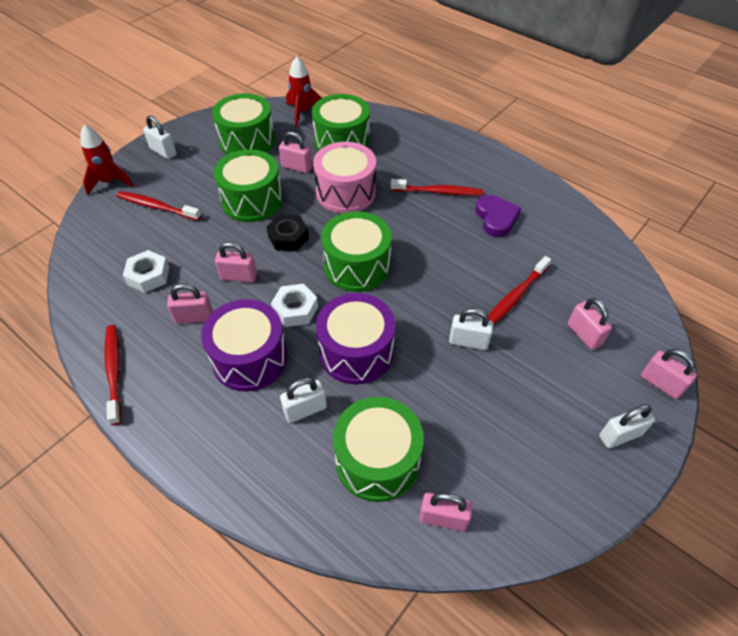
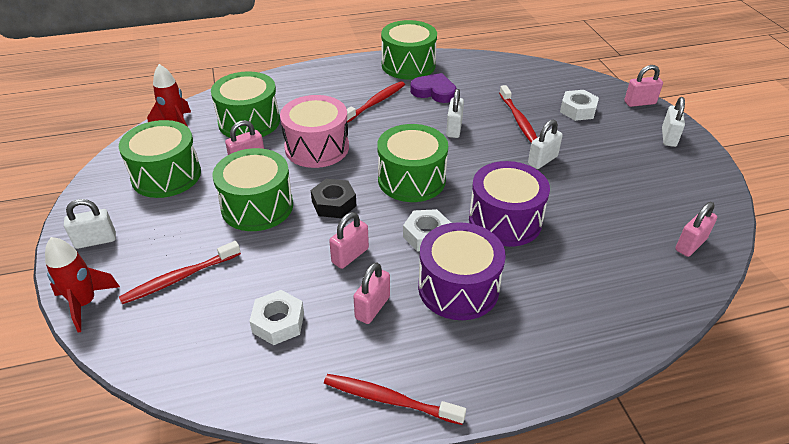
camera: 55 degrees left, 10 degrees down
white padlock [280,378,327,423] -> white padlock moved to [446,89,464,138]
green drum [333,397,424,502] -> green drum moved to [381,20,437,80]
pink padlock [568,298,612,350] -> white nut [560,90,599,121]

